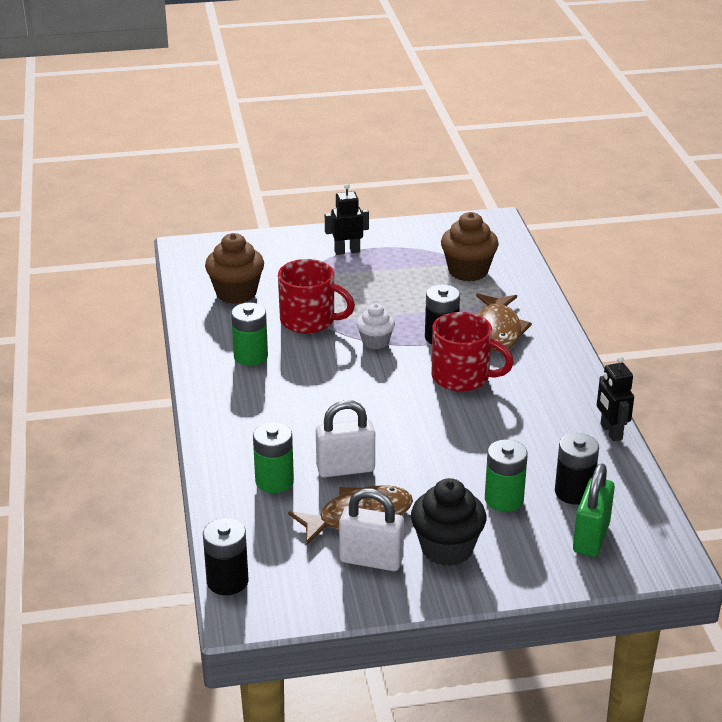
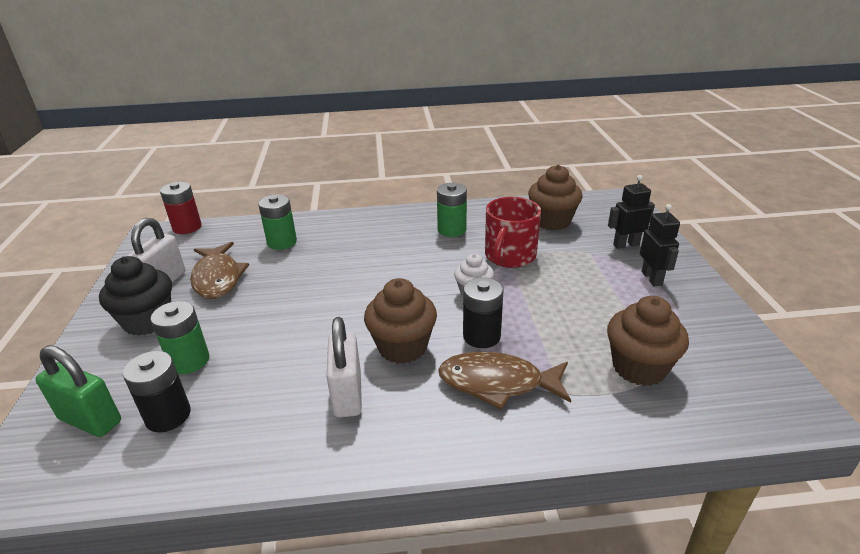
camera: 95 degrees right, 0 degrees up
black battery [203,518,249,595] -> red battery [160,182,202,234]
white padlock [316,400,375,477] -> white padlock moved to [327,317,362,418]
red mug [432,312,514,392] -> brown cupcake [364,278,437,364]
black robot [597,356,634,441] -> black robot moved to [608,175,655,249]

